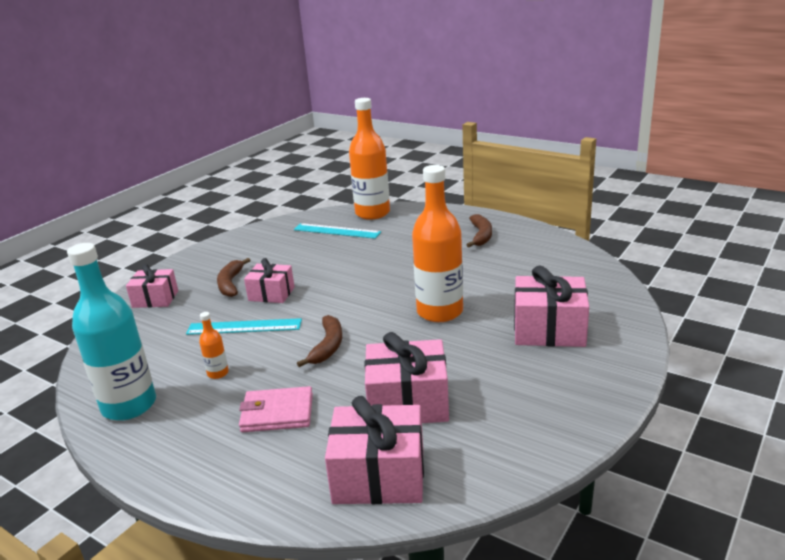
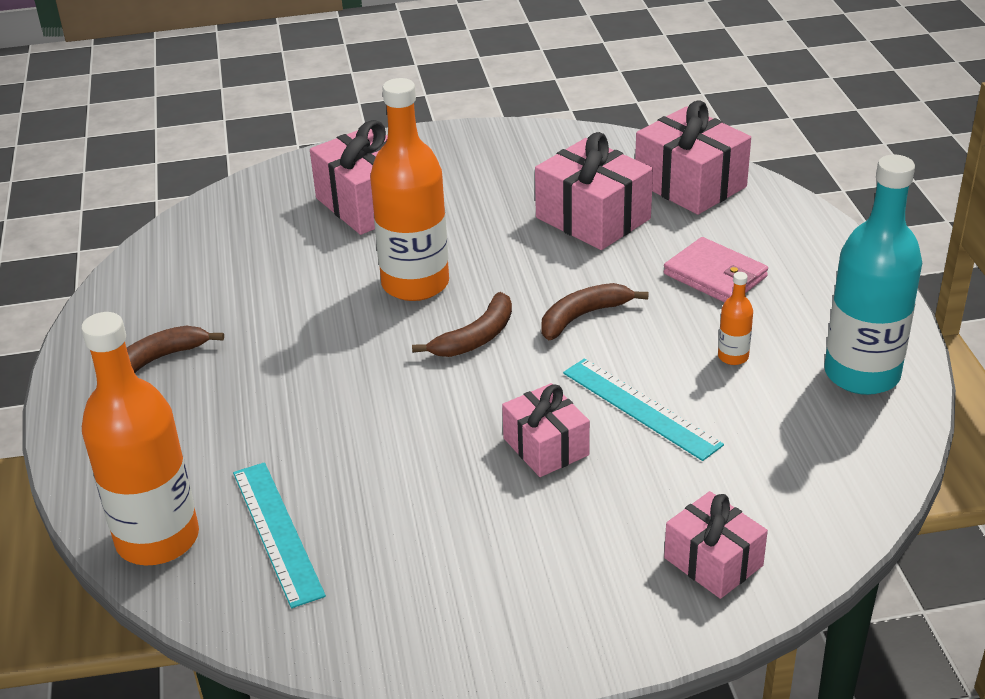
camera: 135 degrees left, 10 degrees up
brown banana [217,258,250,297] -> brown banana moved to [412,292,512,357]

